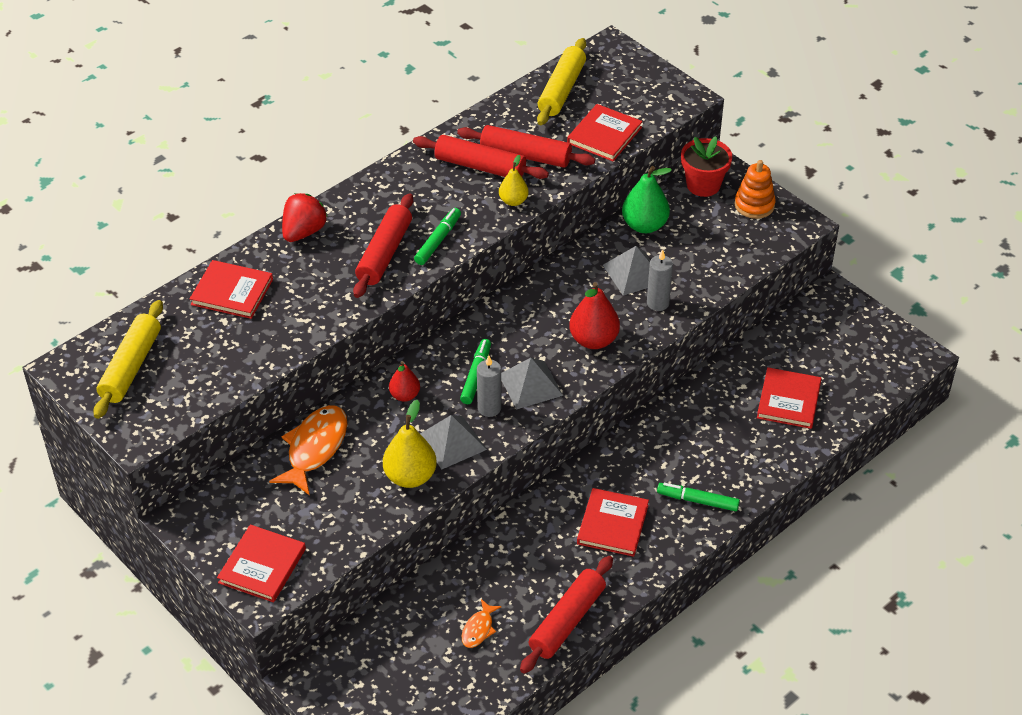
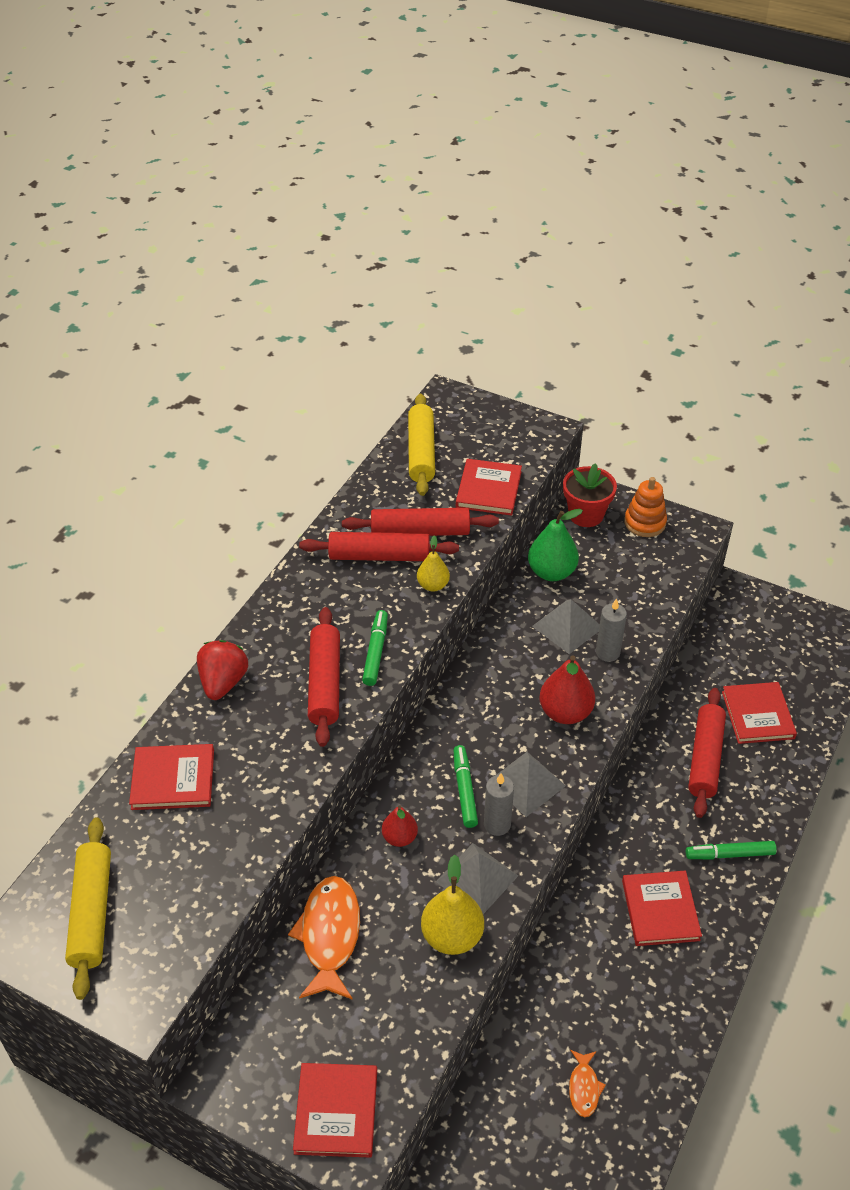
camera: 20 degrees left, 0 degrees up
red rolling pin [520,556,613,674] -> red rolling pin moved to [688,688,726,818]

